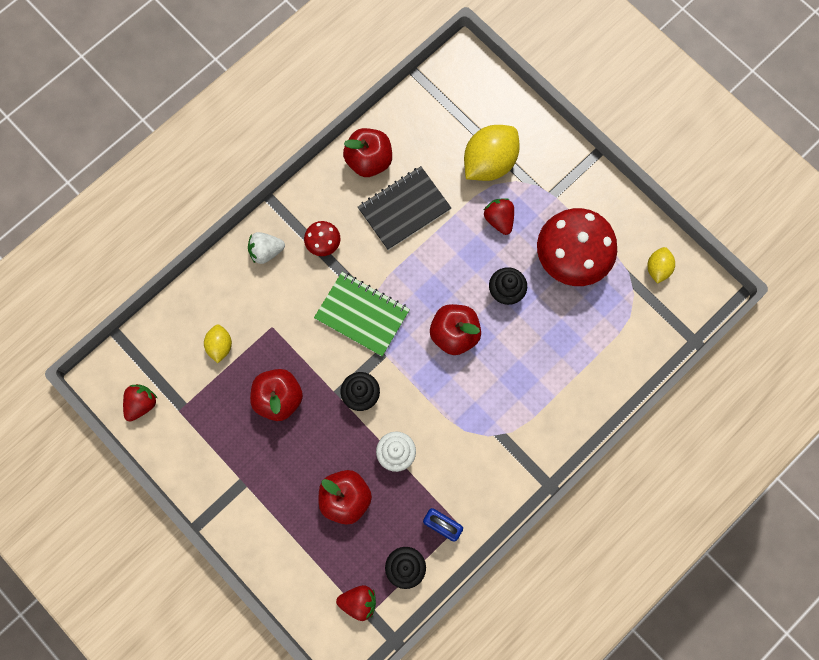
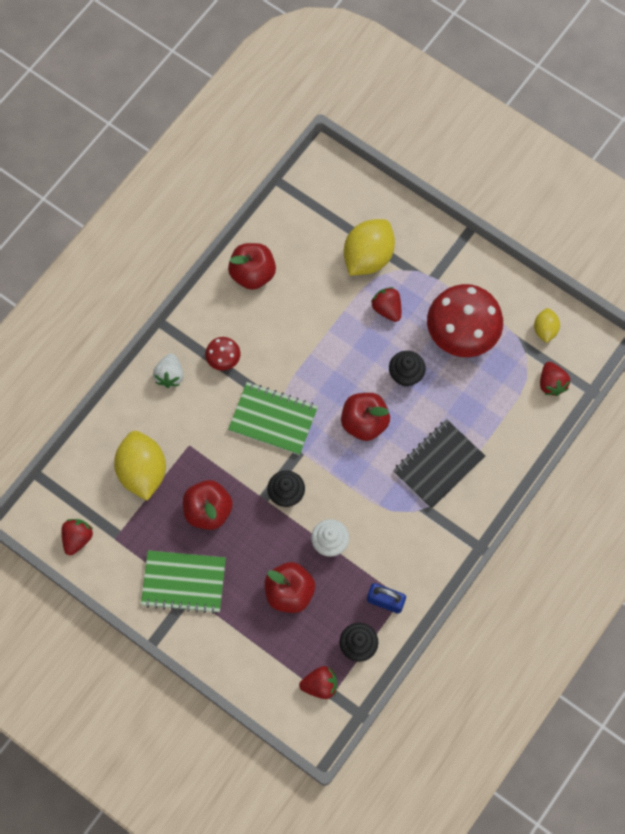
camera: 10 degrees left, 5 degrees down
yellow lemon [204,324,232,363] -> yellow lemon [114,431,166,501], size x1.92
white strawberry [248,232,285,264] -> white strawberry turned 60 degrees counterclockwise [153,353,184,388]
black notebook [358,166,451,250] -> black notebook moved to [393,419,485,509]
none -> green notebook [141,550,226,614]
none -> red strawberry [540,362,570,396]

